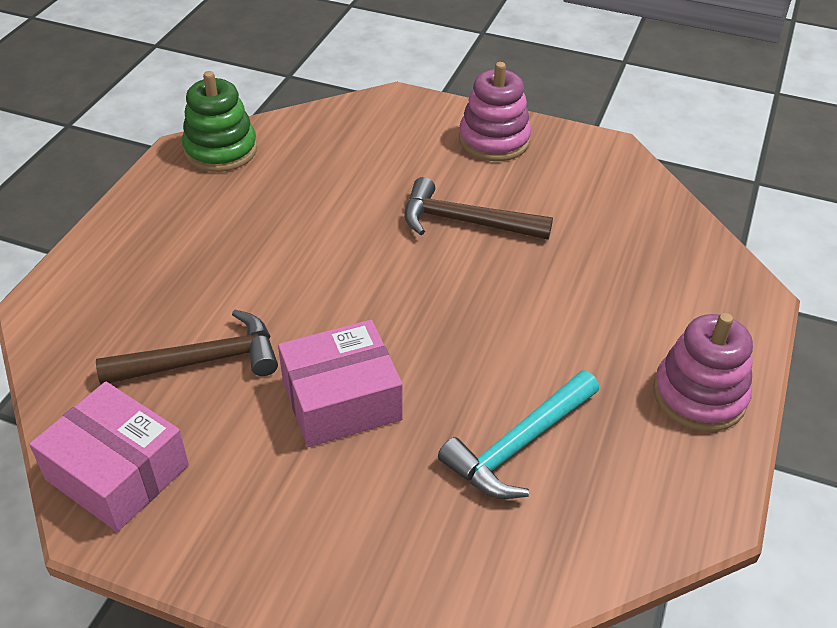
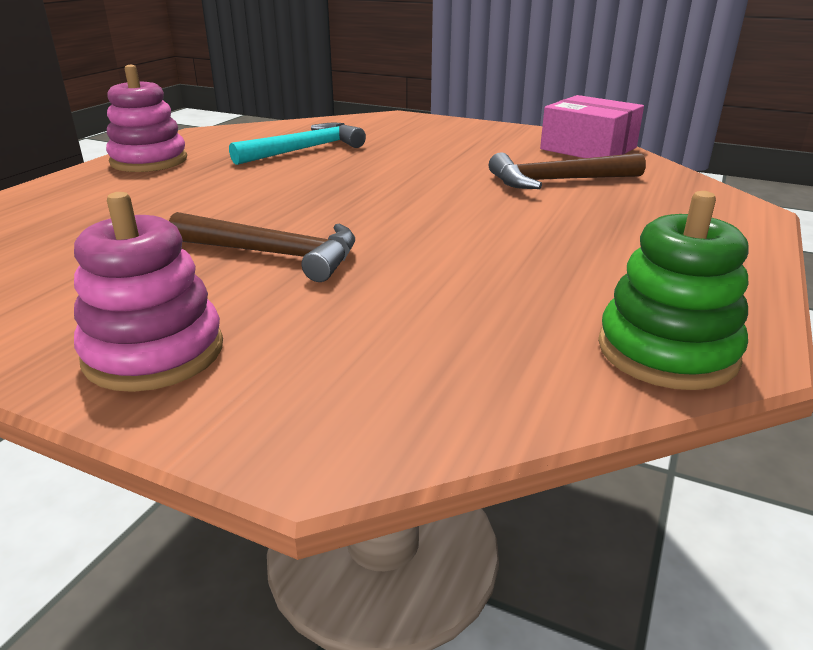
camera: 175 degrees left, 15 degrees down
pink box [278,320,403,447] -> none

